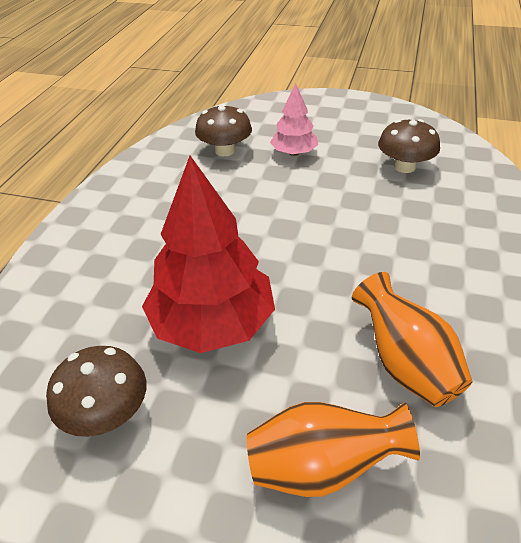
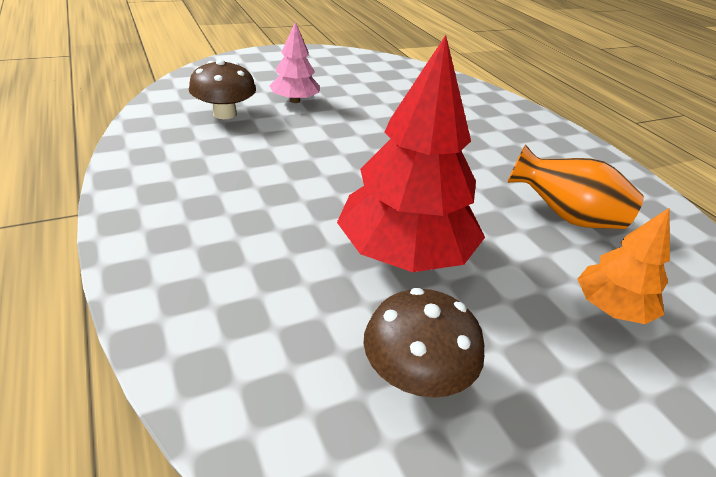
camera: 45 degrees left, 5 degrees down
orange vase [247,402,420,497] -> orange tree [577,208,670,324]
brown mushroom [378,119,440,173] -> none

